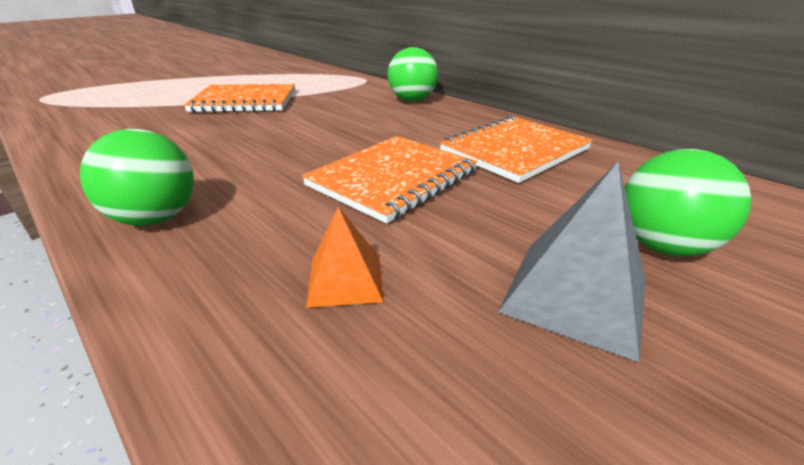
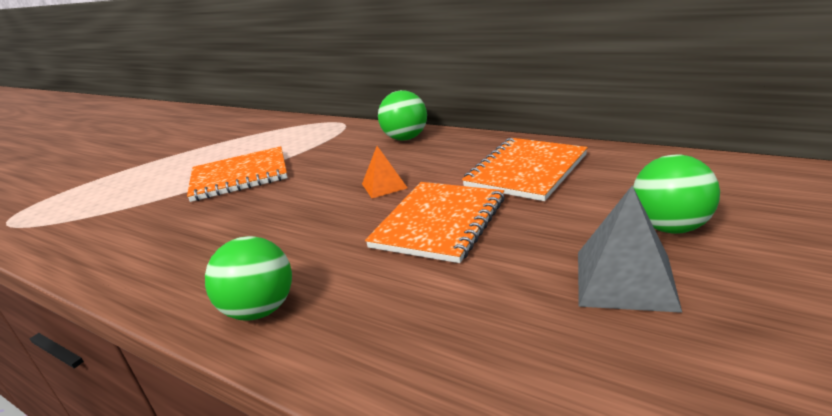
camera: 10 degrees left, 5 degrees down
orange pyramid [306,207,384,308] -> orange pyramid moved to [362,146,407,198]

